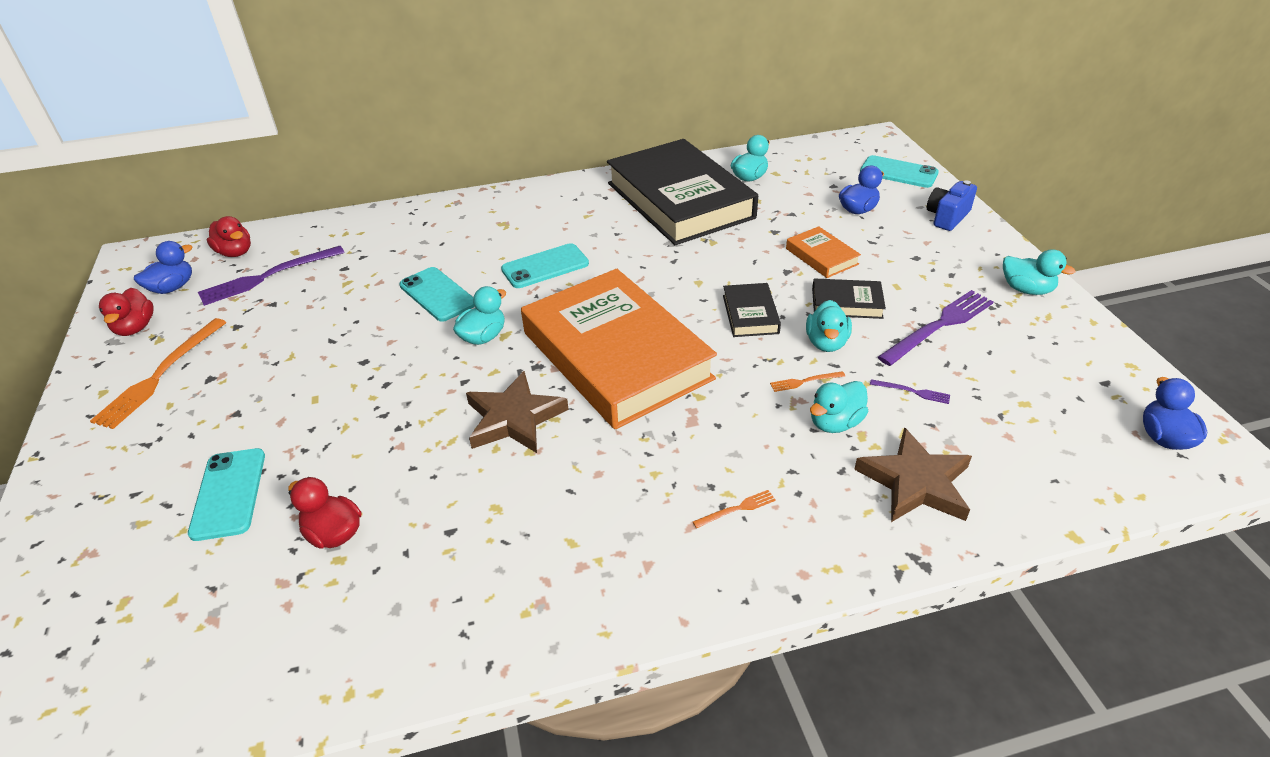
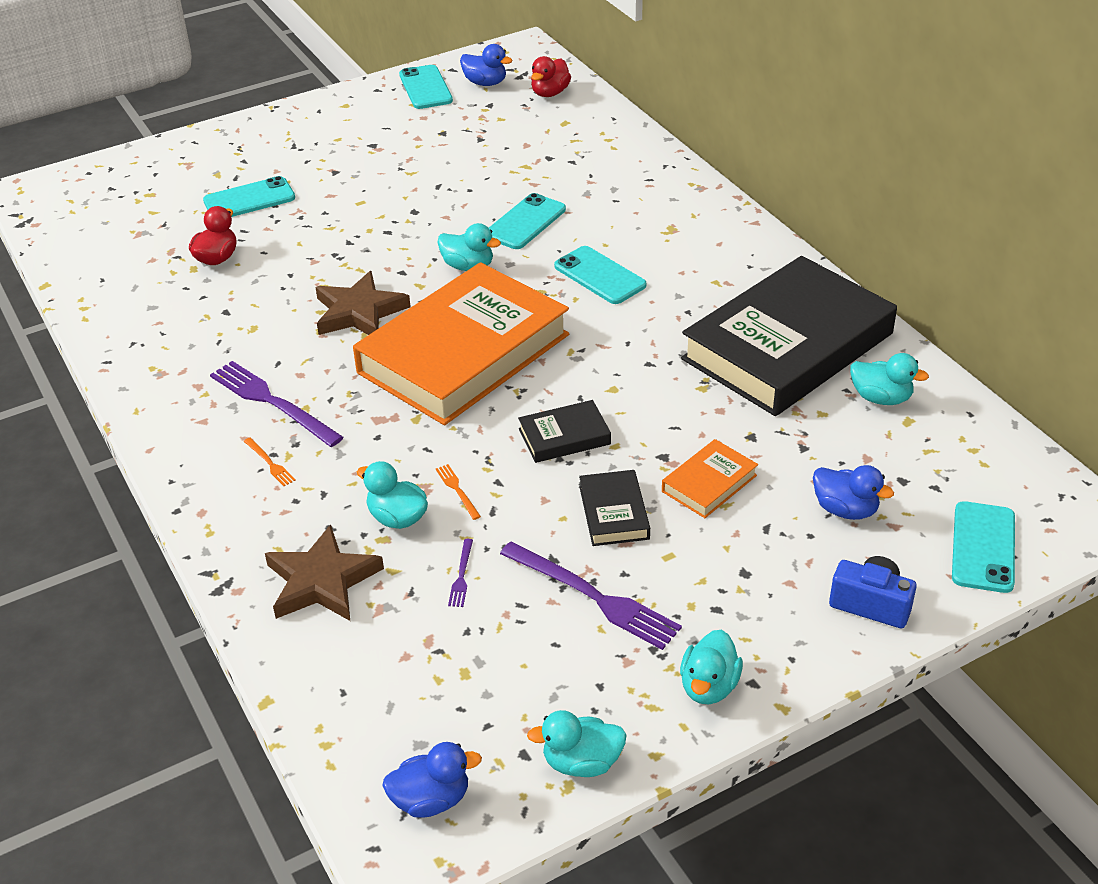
camera: 75 degrees right, 0 degrees up
orange fork [90,318,227,429] -> none
red duck [99,288,154,336] -> turquoise phone [399,65,453,109]
purple fork [198,246,345,306] -> purple fork moved to [210,361,344,447]
turquoise duck [806,300,852,352] -> turquoise duck moved to [527,710,627,777]

